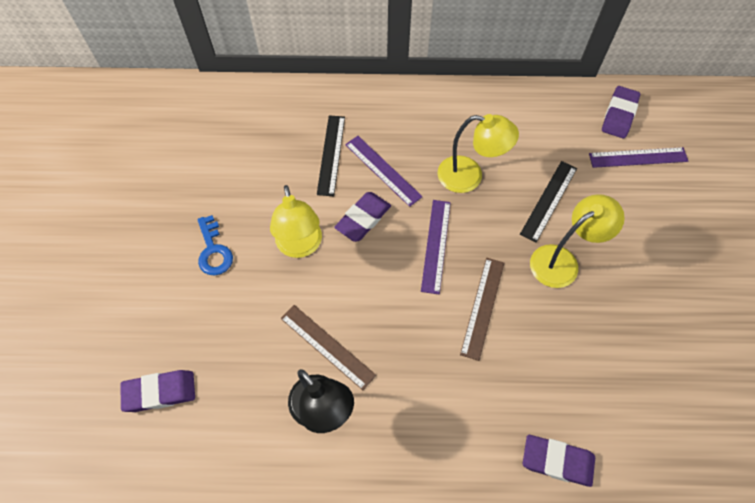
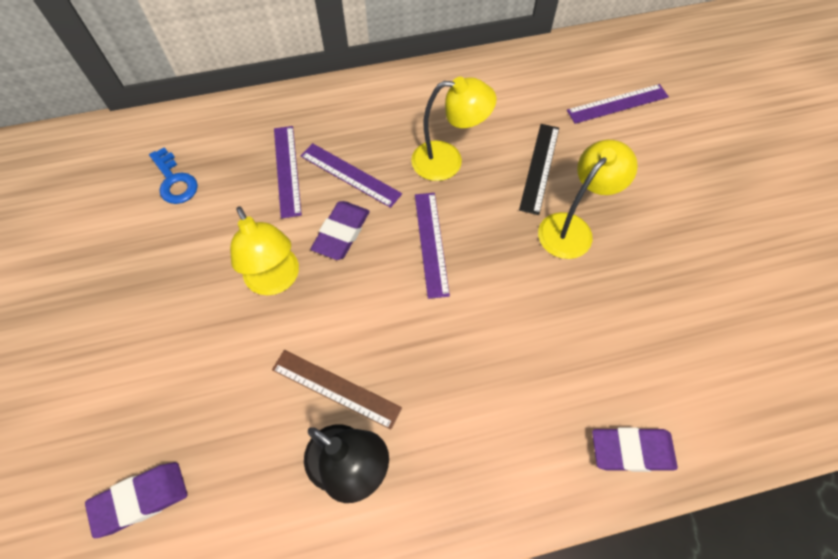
camera: 15 degrees left, 0 degrees up
blue key [197,215,233,275] -> blue key moved to [149,147,198,204]
black ruler [317,115,345,196] -> purple ruler [274,126,302,219]
brown ruler [460,258,504,361] -> none
purple eraser [602,86,640,139] -> none

